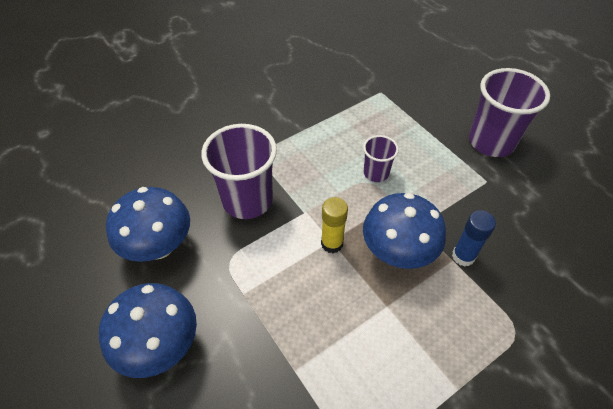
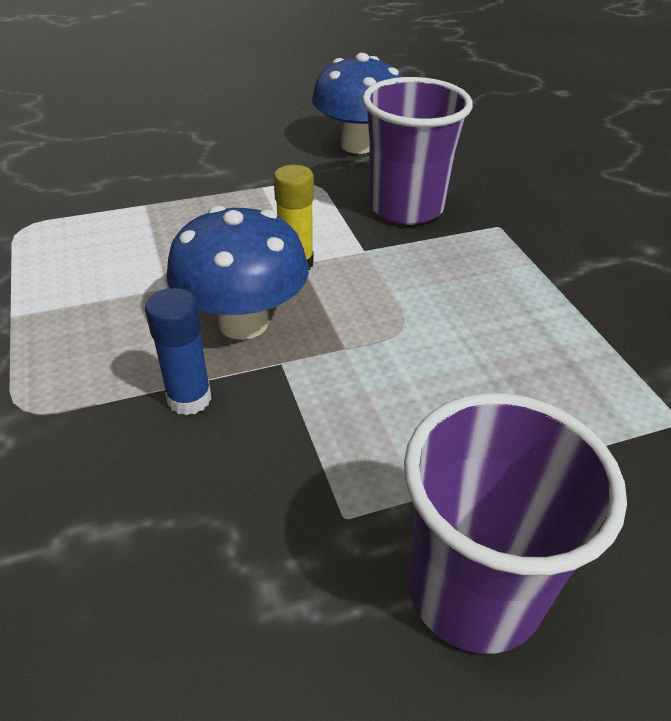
camera: 105 degrees right, 10 degrees down
blue mushroom [99,283,197,378] -> none
purple cup [363,135,399,182] -> none

